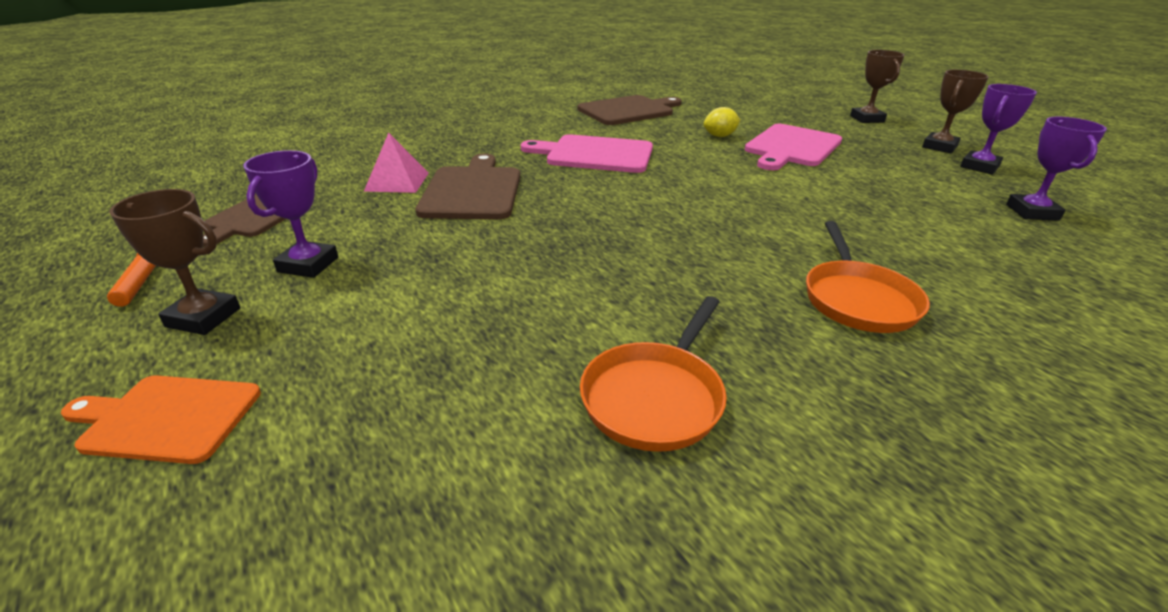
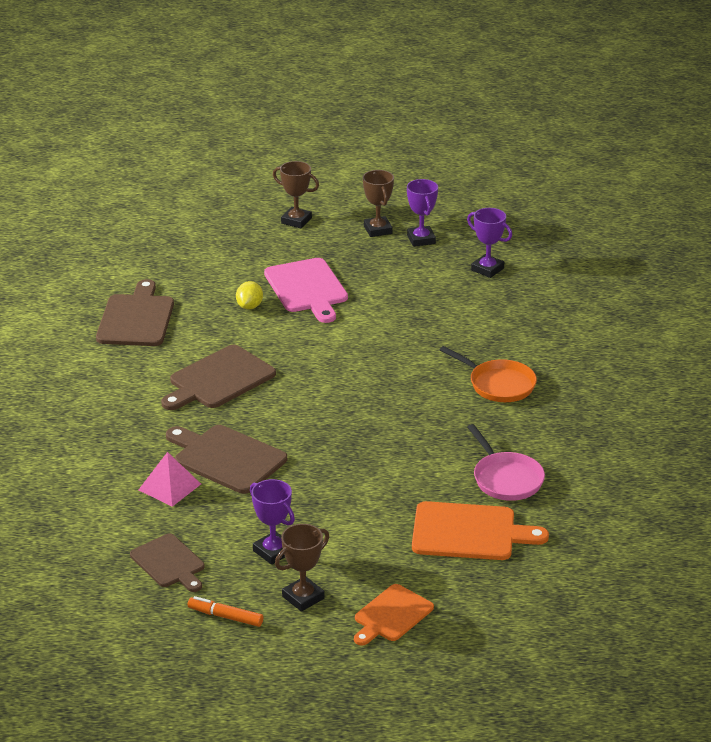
camera: 55 degrees left, 0 degrees up
pink cutting board [521,134,653,173] -> brown cutting board [161,345,276,410]
orange pan [580,296,727,452] -> pink pan [467,424,545,501]
none -> orange cutting board [412,501,549,560]

